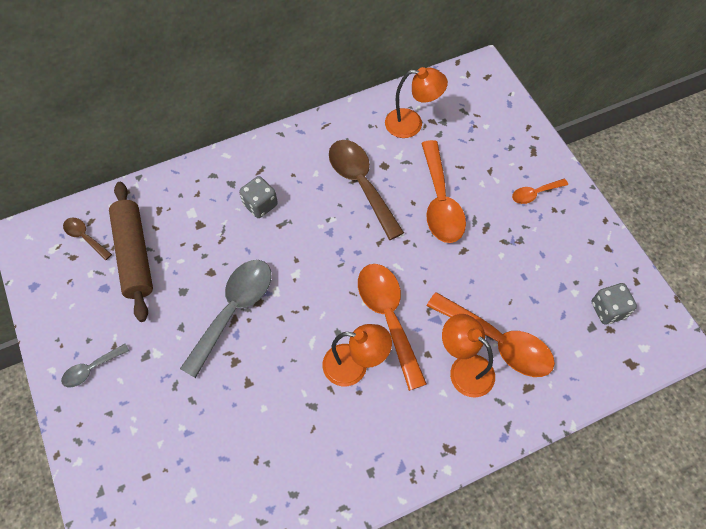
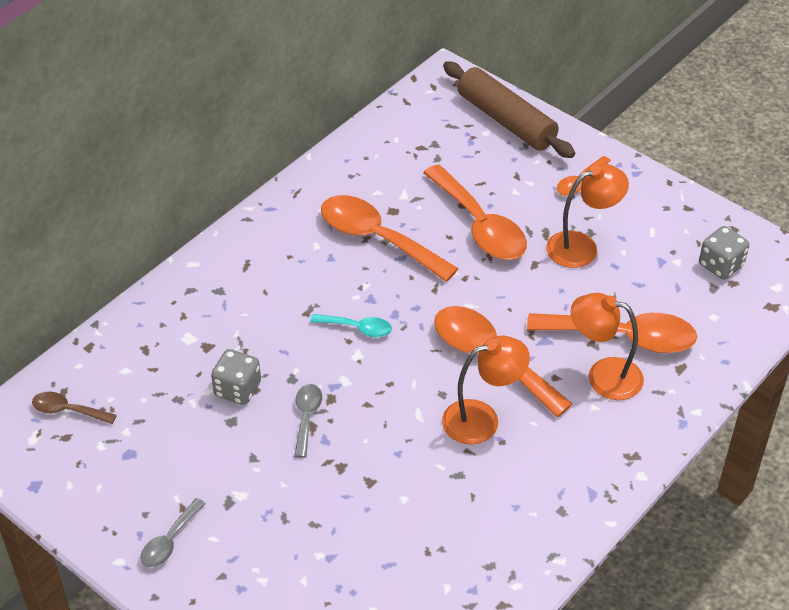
camera: 25 degrees left, 15 degrees down
brown rolling pin [109,182,153,322] -> brown rolling pin moved to [443,61,575,158]
grey spoon [180,260,272,378] -> grey spoon [294,384,322,458], size x0.50
grey dice [239,176,278,218] -> grey dice moved to [211,349,261,405]
brown spoon [329,140,404,240] -> orange spoon [321,195,459,282]
orange lamp [385,67,448,138] -> orange lamp moved to [546,164,629,268]
none -> turquoise spoon [310,314,392,337]

